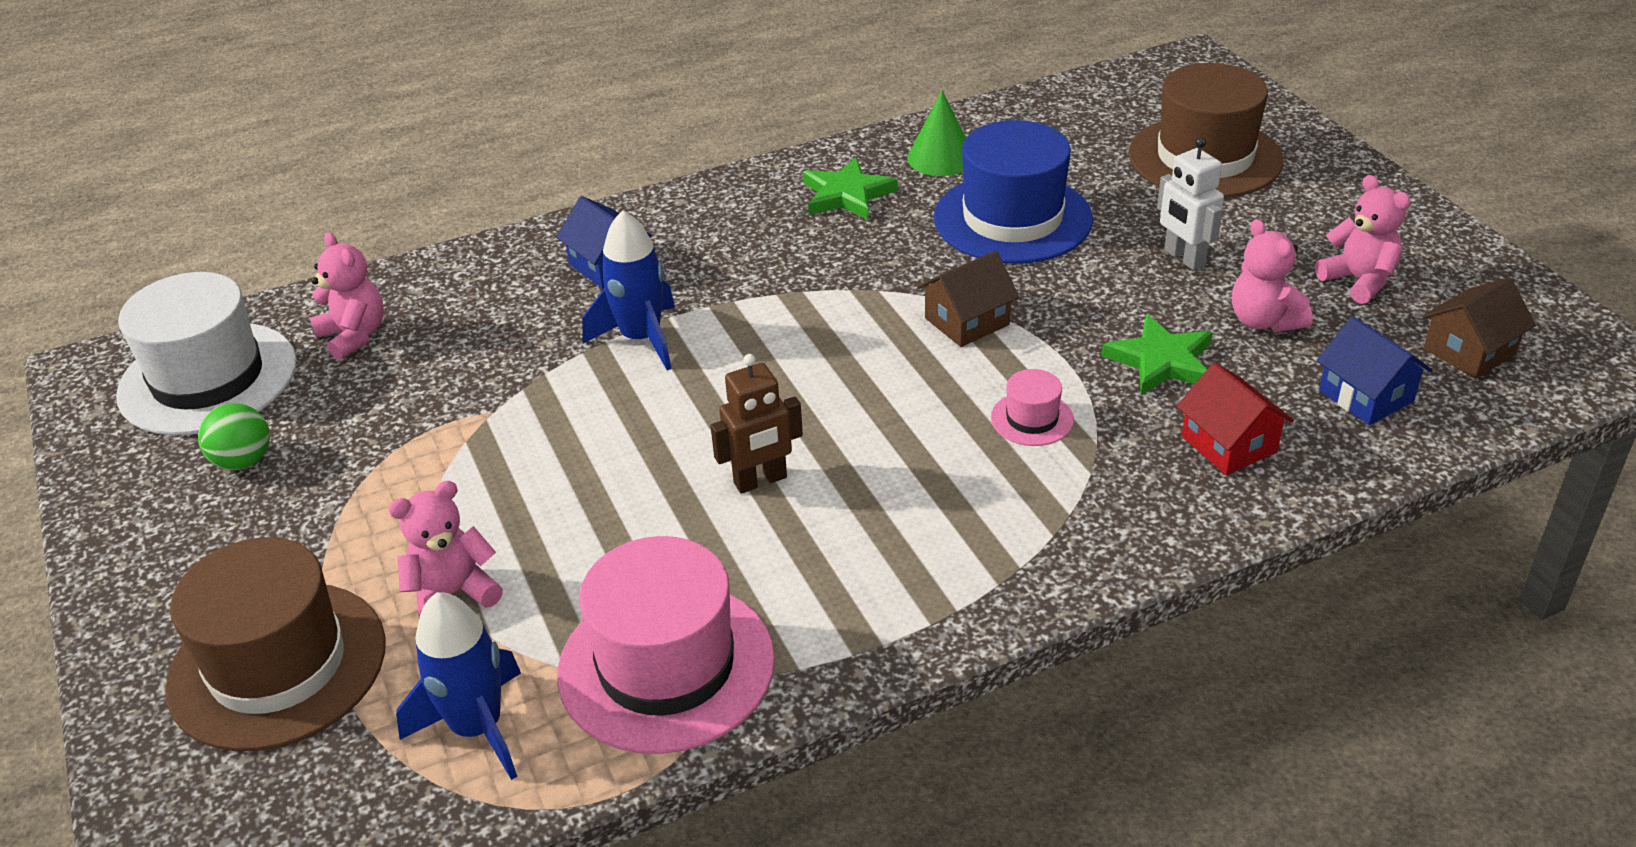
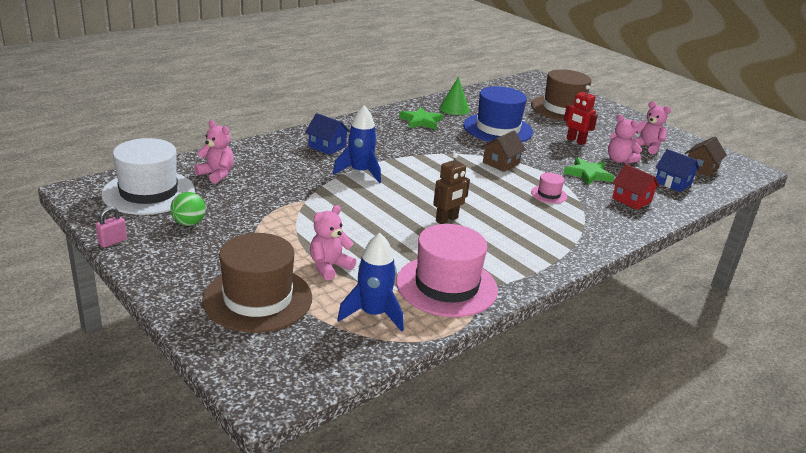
camera: 20 degrees left, 10 degrees down
white robot [1157,137,1224,270] -> red robot [564,85,598,145]
none -> pink padlock [96,207,127,248]

